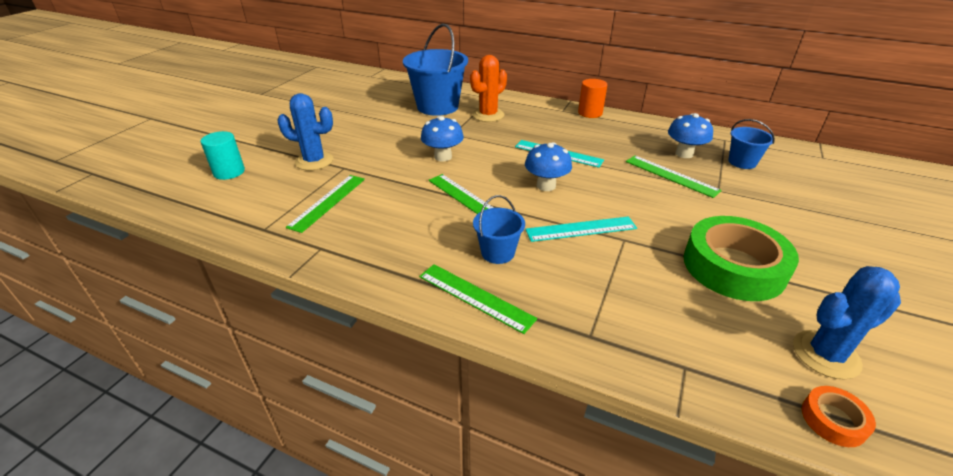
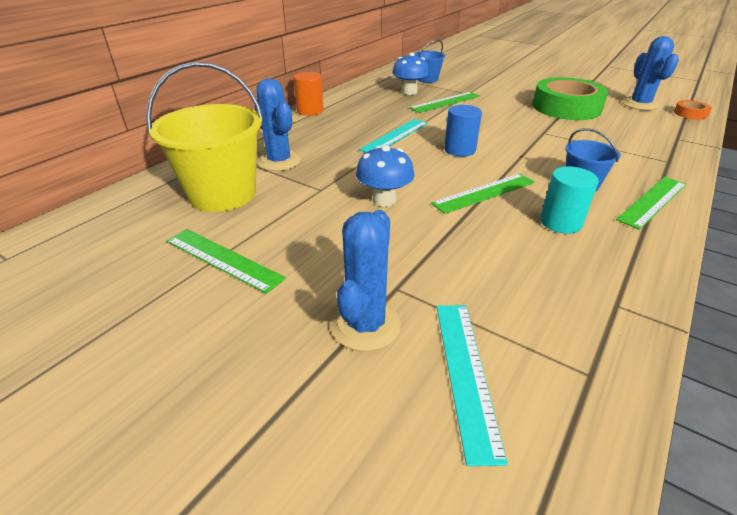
camera: 80 degrees left, 0 degrees up
turquoise cylinder [201,131,245,180] -> turquoise cylinder moved to [540,166,599,234]
green ruler [286,175,365,233] -> green ruler moved to [167,229,286,294]
blue bucket [403,23,468,116] -> yellow bucket [146,62,264,212]
orange cactus [470,55,507,122] -> blue cactus [255,78,301,171]
blue mushroom [525,142,572,191] -> blue cylinder [444,105,482,157]
turquoise ruler [525,216,637,242] -> turquoise ruler moved to [437,305,508,466]

